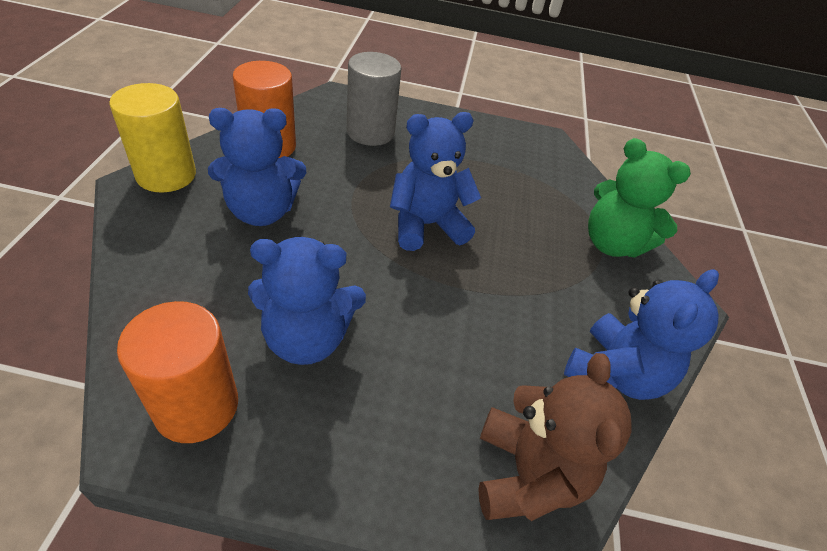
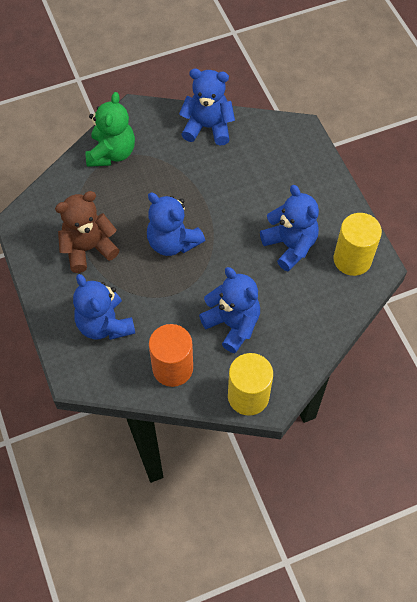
camera: 115 degrees left, 15 degrees up
orange cylinder [117,301,238,443] -> yellow cylinder [334,213,382,276]
grey cylinder [347,52,401,146] -> blue teddy bear [73,274,135,340]
brown teddy bear [478,353,632,521] -> brown teddy bear moved to [55,191,119,273]

